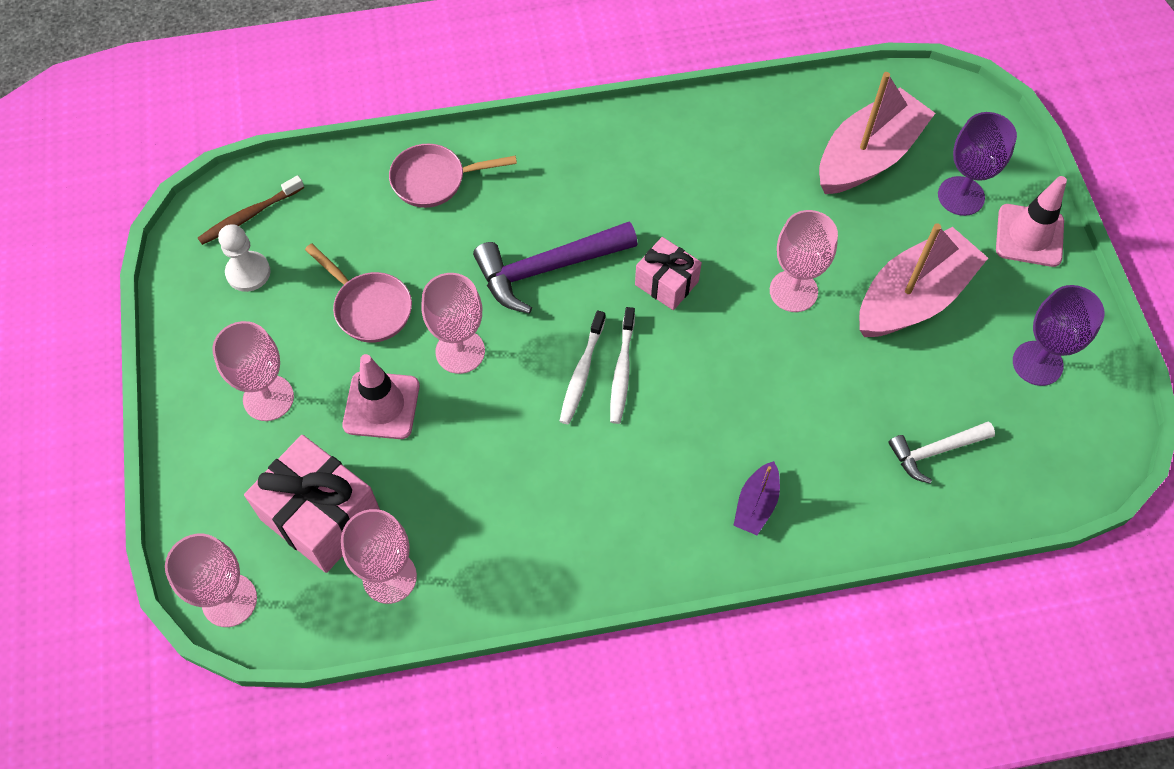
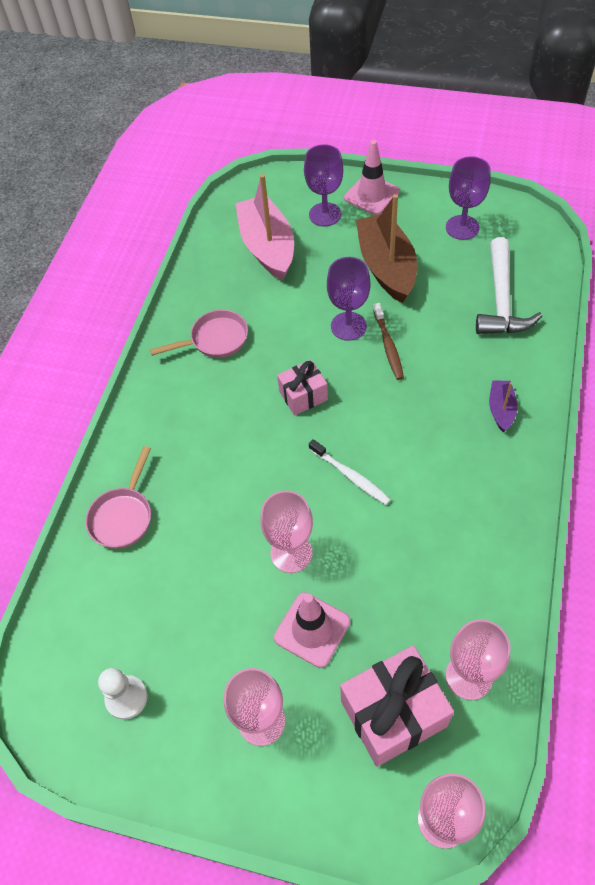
camera: 60 degrees left, 5 degrees down
brown toothbrush [198,175,304,245] -> brown toothbrush moved to [373,303,404,380]
pink pan [305,243,412,343] -> pink pan moved to [150,310,248,358]
purple hammer [473,222,638,314] -> none
white toothbrush [610,307,635,424] -> none
purple boat [733,461,780,535] -> purple boat turned 135 degrees counterclockwise [489,380,518,432]
pink goblet [770,210,838,312] -> purple goblet [327,257,371,341]
pink boat [859,223,988,337] -> brown boat [356,194,417,303]
white hammer [888,421,995,484] -> white hammer [476,237,542,334], size x1.66

